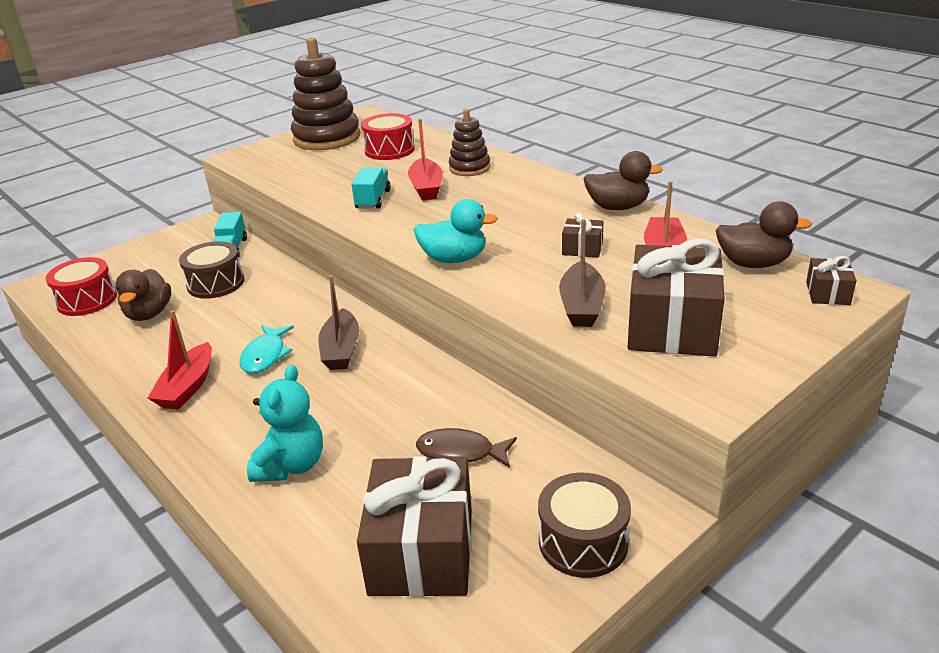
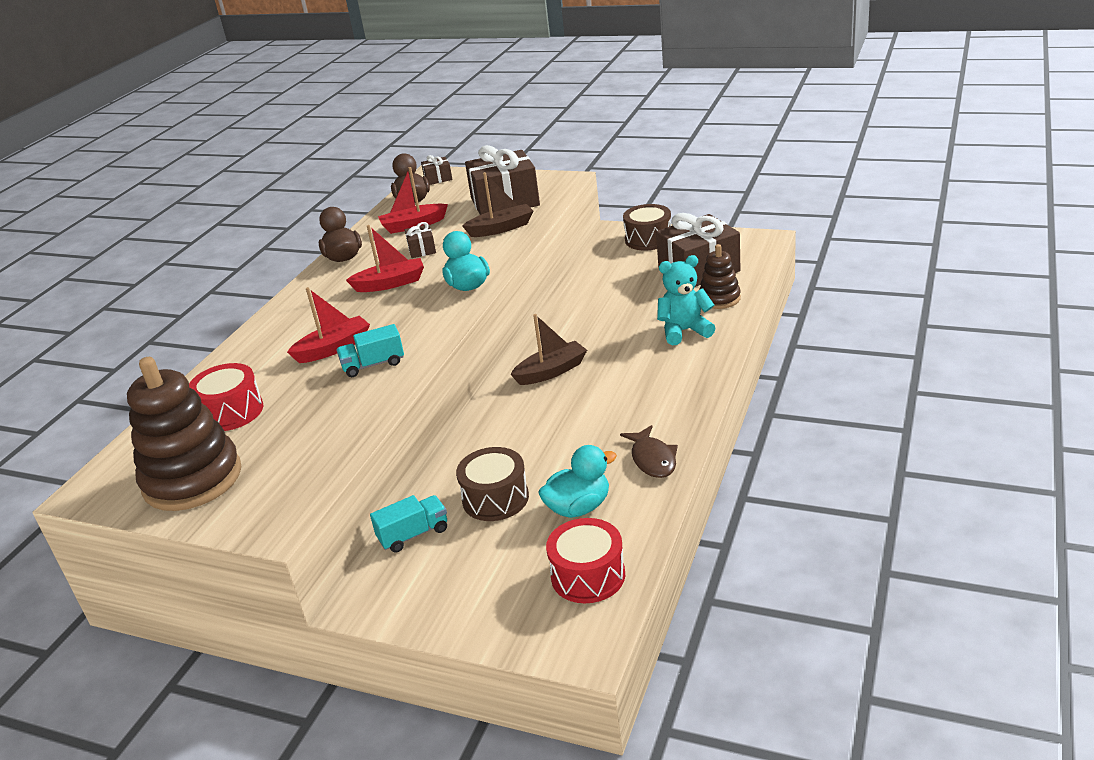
camera: 115 degrees left, 0 degrees up
brown duck [115,269,171,321] -> turquoise duck [538,445,617,518]
red boat [148,310,212,410] -> red boat moved to [346,225,424,292]
turquoise fish [240,325,294,374] -> none
brown fish [416,428,517,468] -> brown fish moved to [620,425,678,478]
brown stacking toy [449,109,490,176] -> brown stacking toy moved to [699,244,741,309]

